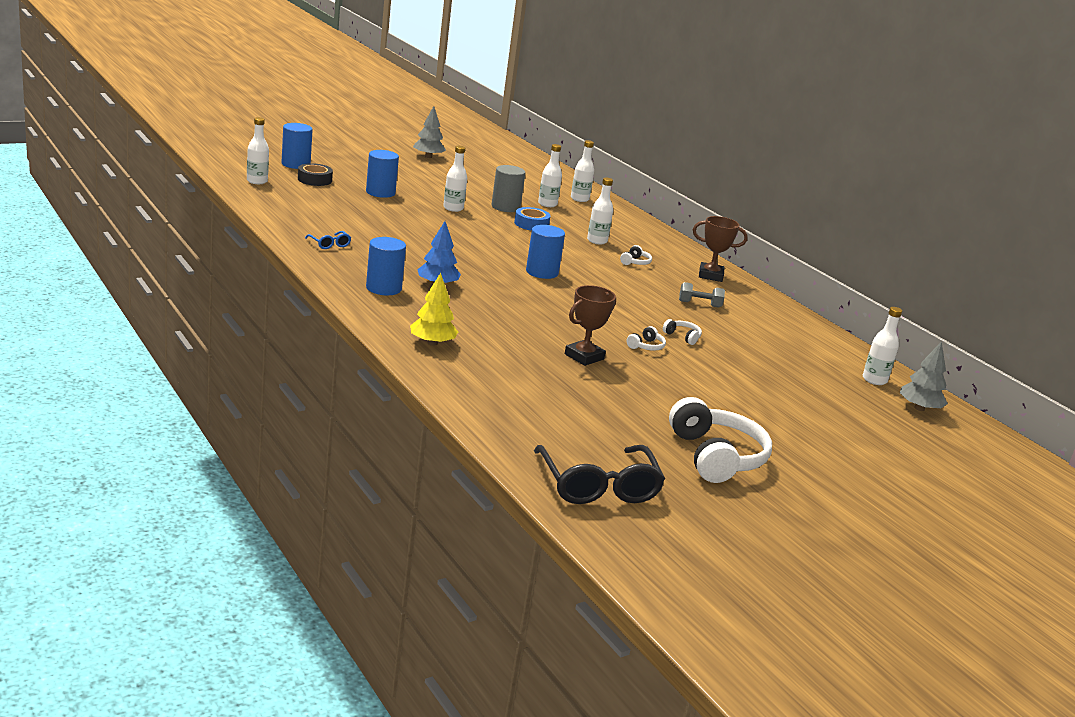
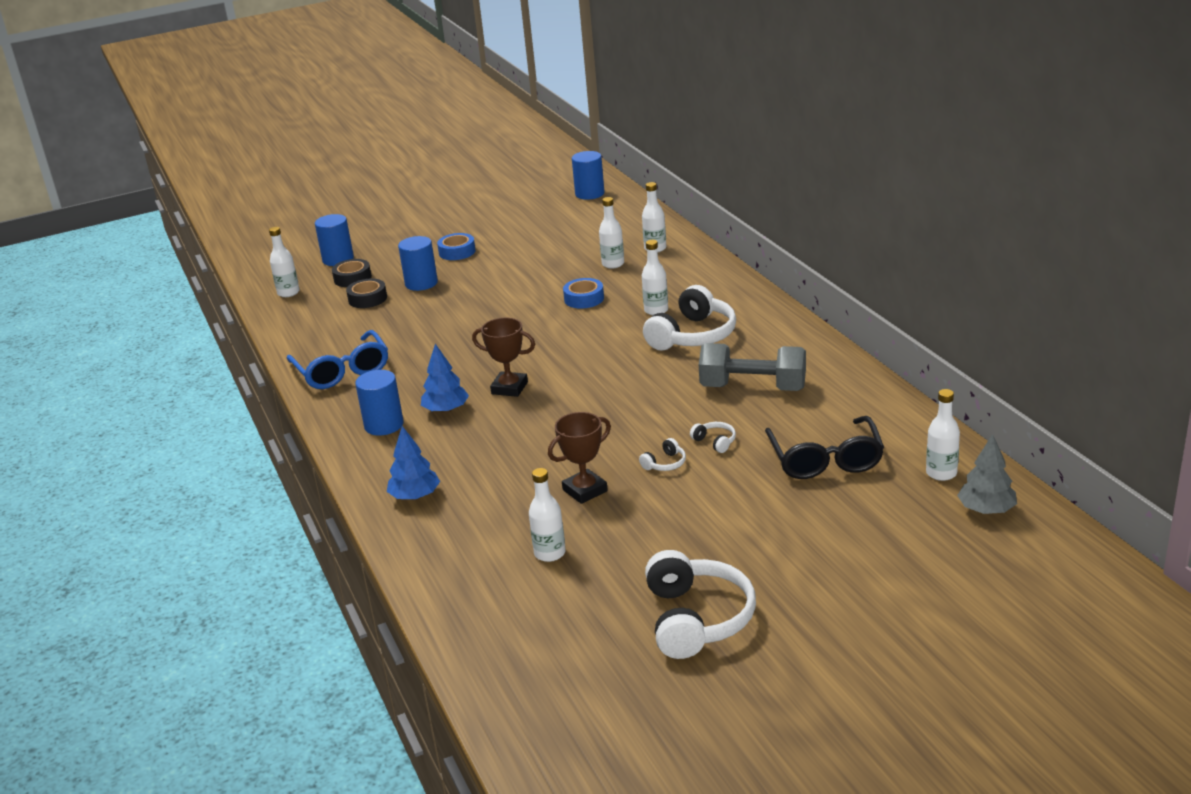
camera: 15 degrees right, 5 degrees up
blue glasses [305,231,351,249] -> blue glasses [287,330,388,389], size x2.19
yellow tree [410,273,458,346] -> blue tree [387,426,440,500]
grey tree [413,106,446,158] -> none
white bottle [443,146,467,212] -> white bottle moved to [529,468,566,562]
grey cylinder [491,165,525,212] -> none
blue cylinder [526,225,565,279] -> blue cylinder moved to [572,151,605,200]
black glasses [534,445,665,504] -> black glasses moved to [765,416,884,479]
white headphones [620,245,652,265] -> white headphones [643,285,736,351], size x2.36
grey dumbbell [679,282,725,308] -> grey dumbbell [699,343,806,391], size x2.02
brown trophy [693,216,748,282] -> brown trophy moved to [472,318,535,397]
none -> black tape [346,278,387,308]
none -> blue tape [437,233,476,260]

